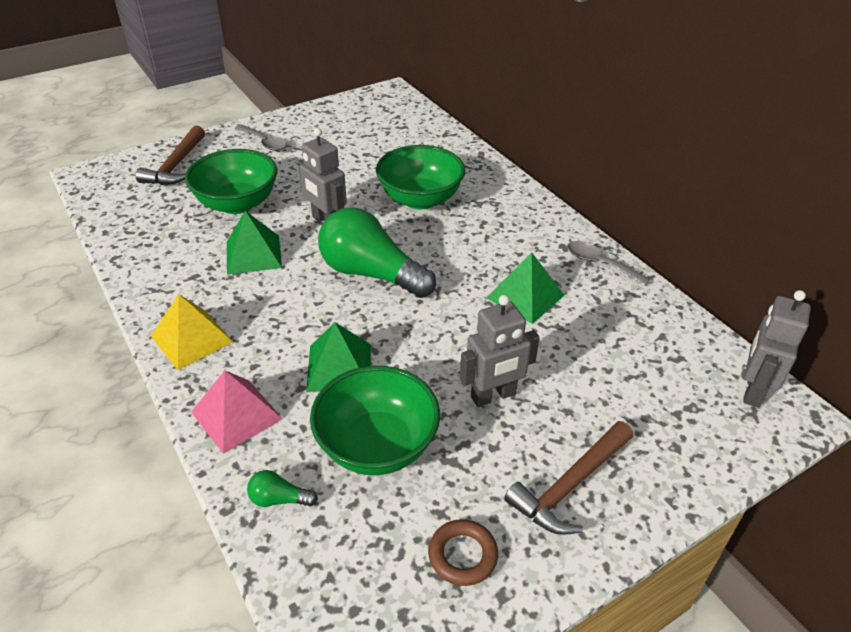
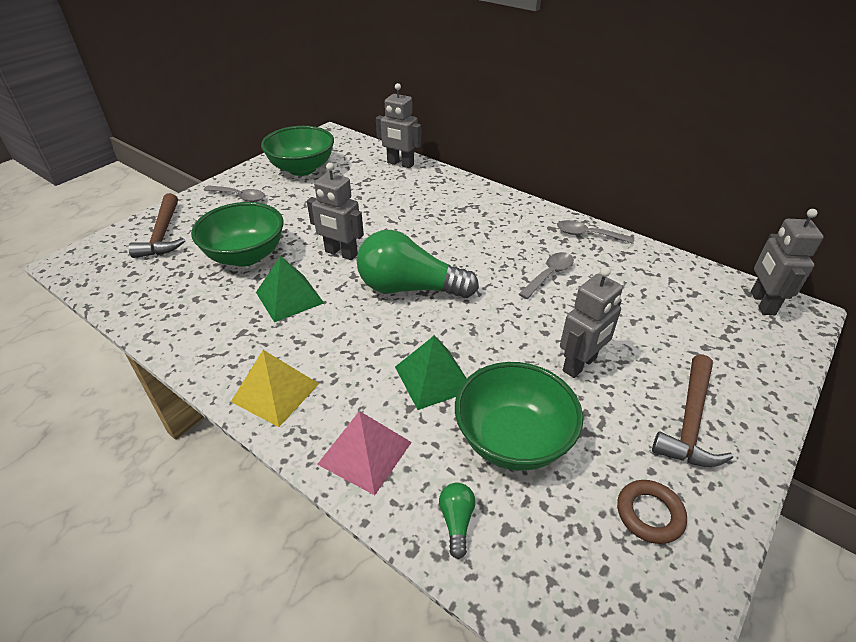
camera: 20 degrees left, 0 degrees up
green light bulb [247,470,318,507] -> green light bulb turned 105 degrees clockwise [439,483,476,559]
green bowl [376,145,465,209] -> green bowl moved to [261,126,334,176]
green pyramid [487,252,565,324] -> grey spoon [519,252,574,299]
none -> grey robot [376,83,421,168]

